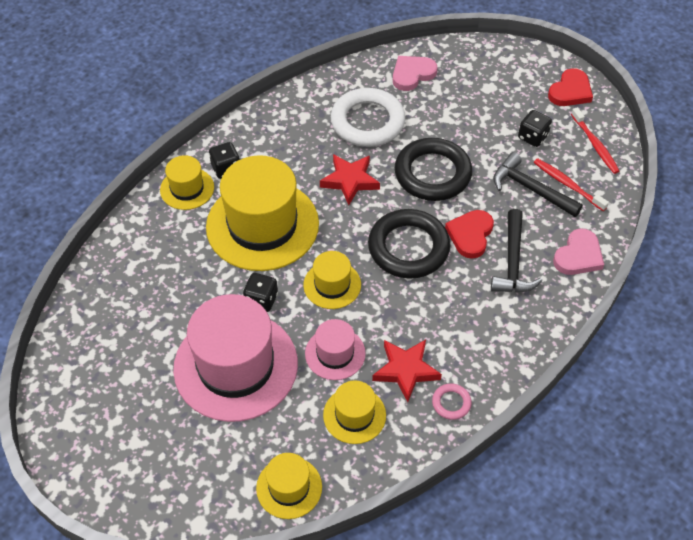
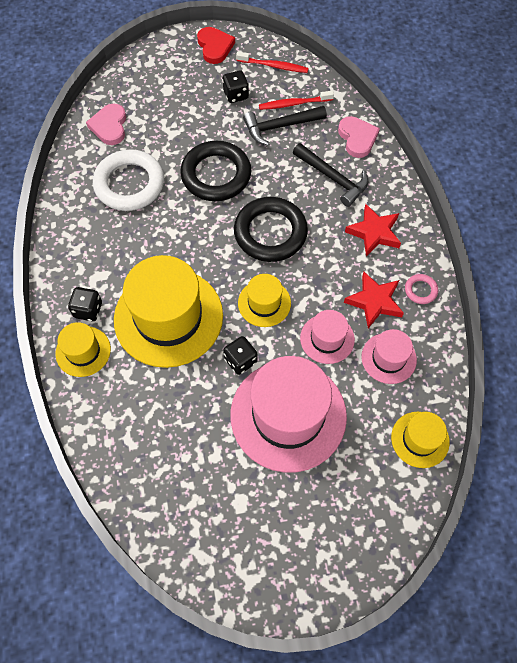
camera: 55 degrees left, 10 degrees up
red star [320,154,380,205] -> red star moved to [345,204,401,257]
yellow hat [323,380,386,444] -> pink hat [361,329,417,384]
red heart [445,210,494,259] -> none

